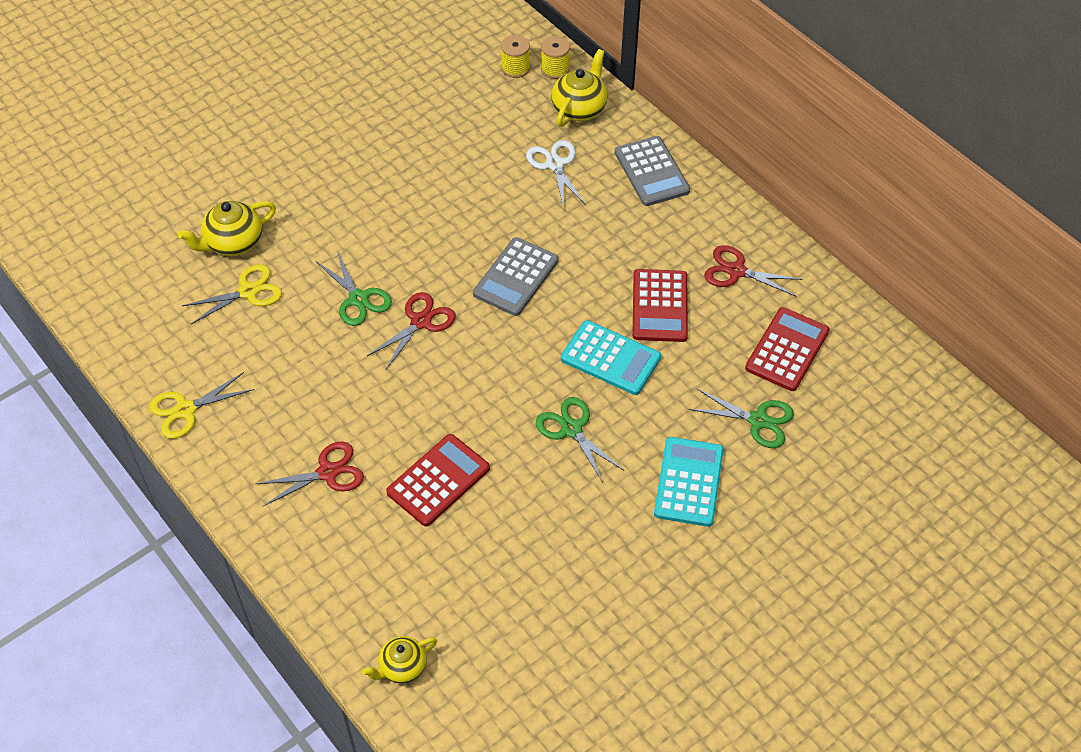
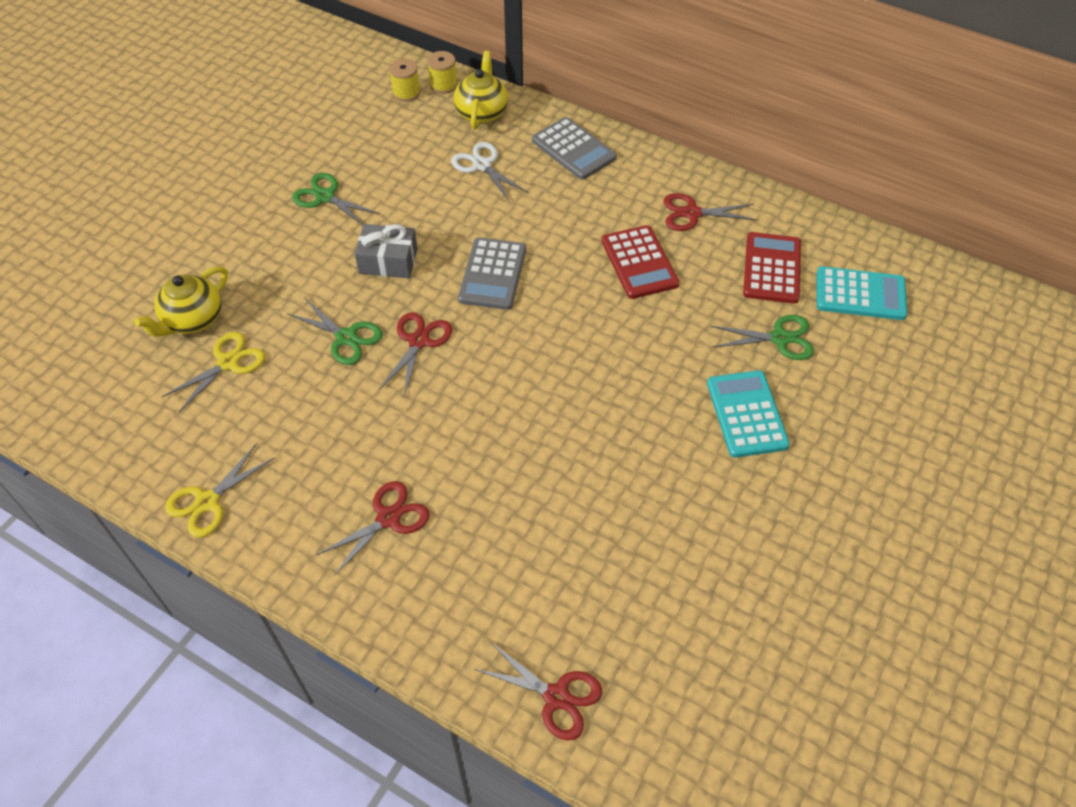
camera: 20 degrees left, 0 degrees up
yellow teapot [362,636,437,684] -> red scissors [474,642,602,741]
red calculator [386,434,490,527] -> none
green scissors [536,397,624,482] -> green scissors moved to [292,173,380,225]
turquoise calculator [561,320,661,395] -> turquoise calculator moved to [817,266,908,320]
none -> grey gift [354,224,417,278]

